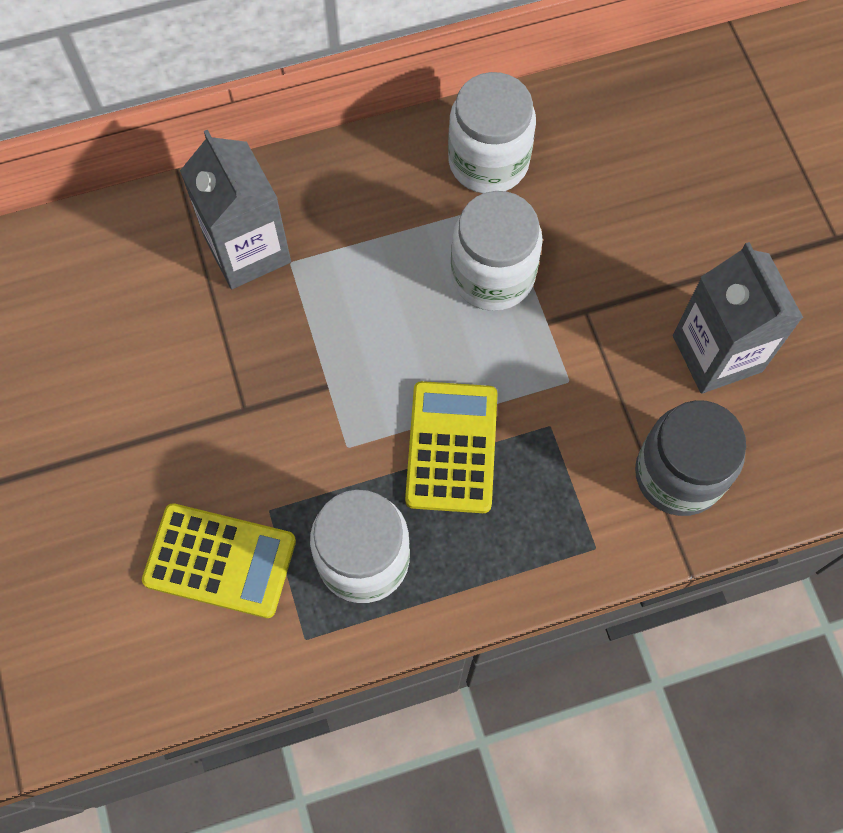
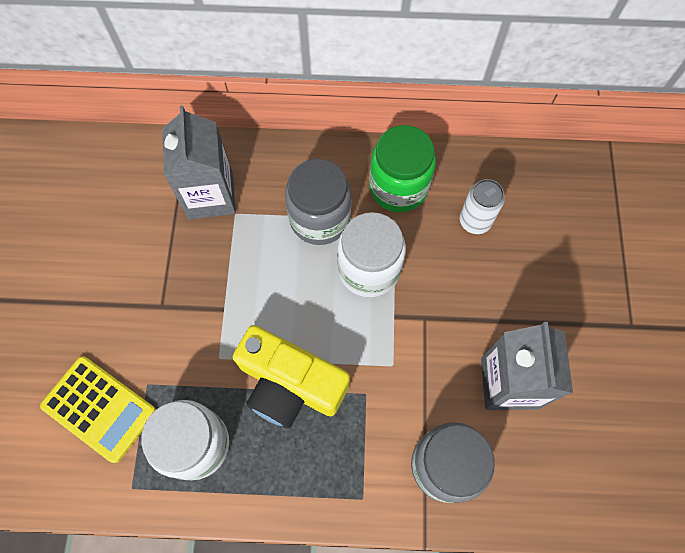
camera: 20 degrees right, 0 degrees up
yellow calculator [405,381,498,513] -> yellow camera [233,325,350,428]
white jar [448,72,536,193] -> green jar [369,125,436,212]
none -> grey jar [285,159,351,245]
none -> white can [460,179,505,234]

